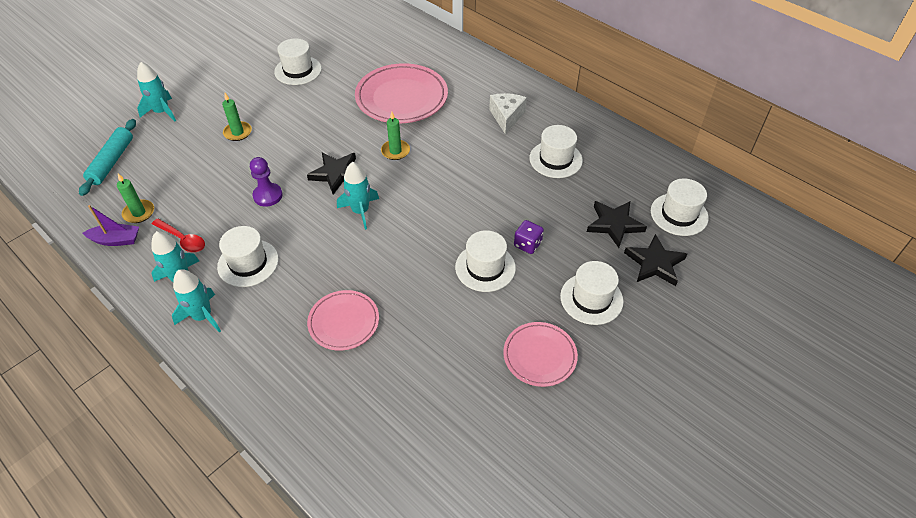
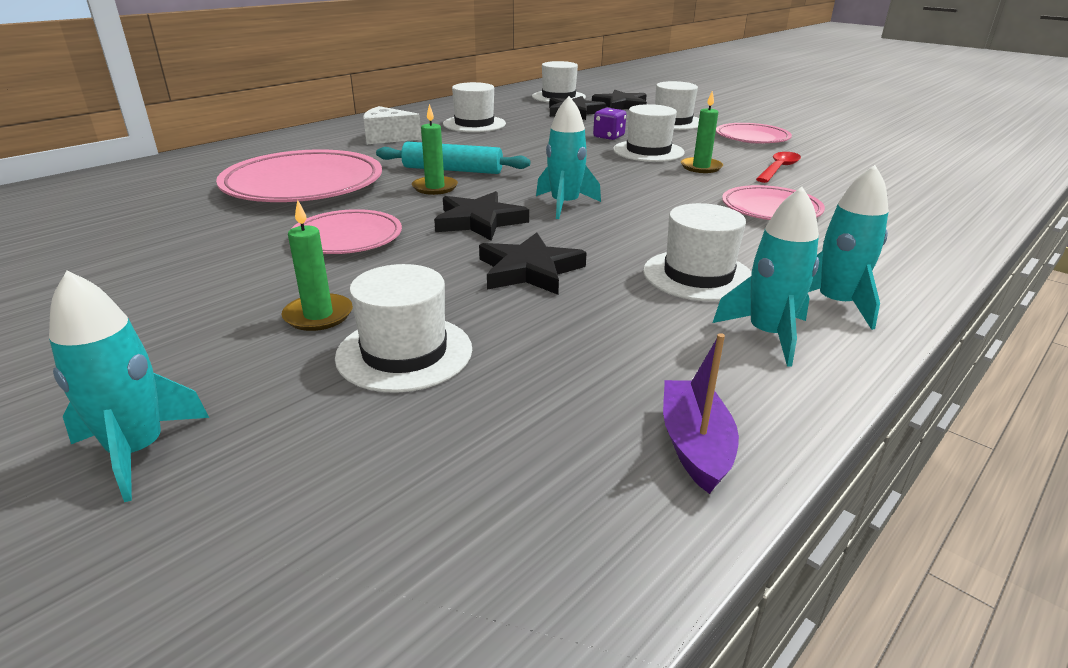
camera: 90 degrees left, 20 degrees down
turquoise rolling pin [79,119,136,196] -> turquoise rolling pin moved to [376,142,530,174]
green candle [117,174,154,223] -> green candle moved to [681,91,723,173]
red spoon [152,218,205,252] -> red spoon moved to [756,152,801,183]
purple pawn [250,157,283,207] -> black star [479,233,587,295]
white hat [274,38,322,85] -> white hat moved to [335,264,472,393]
none -> pink plate [290,209,402,254]

